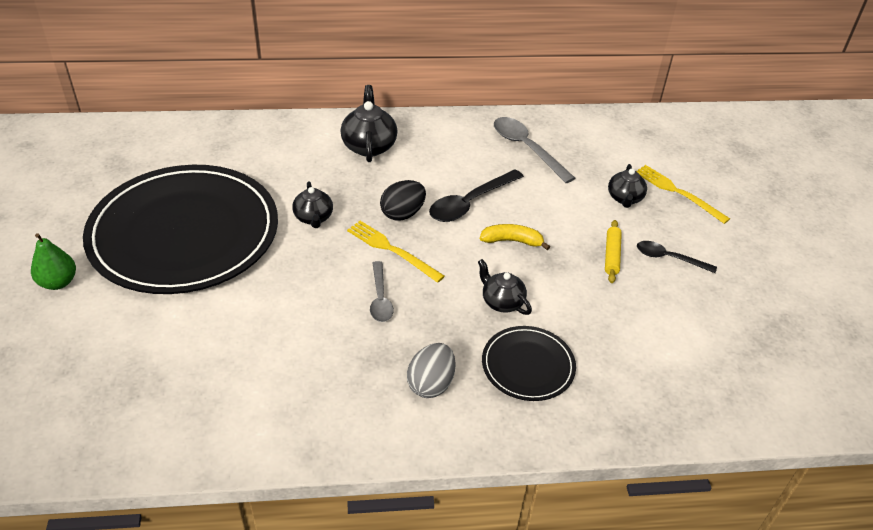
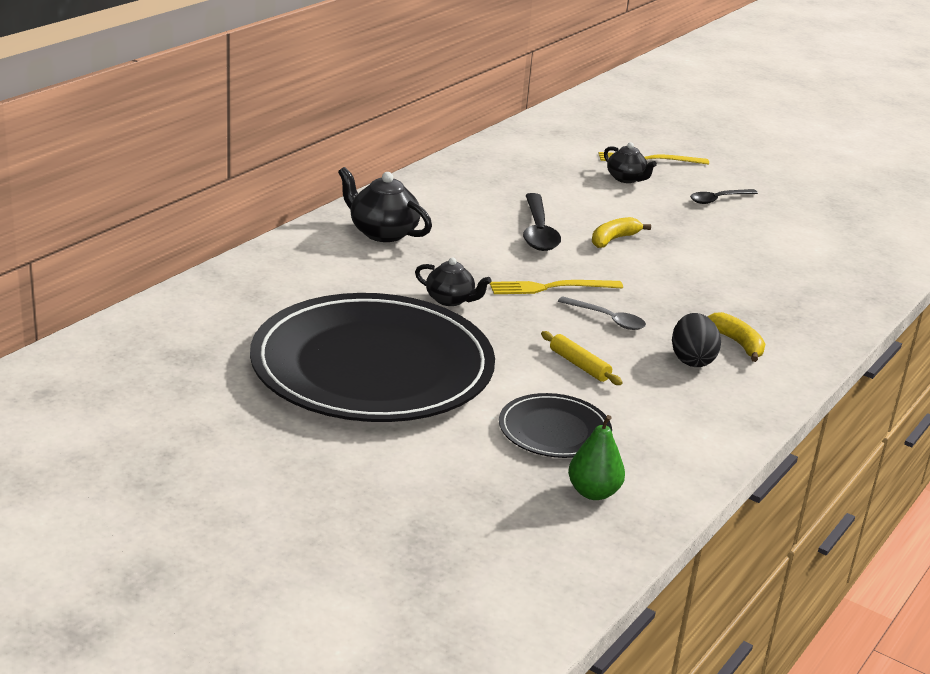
camera: 50 degrees left, 15 degrees down
green pear [31,233,76,290] -> green pear moved to [568,415,625,500]
black egg [380,180,426,221] -> black egg moved to [672,313,721,367]
grey egg [407,343,455,398] -> yellow banana [707,312,765,362]
black teapot [478,259,532,315] -> none
black plate [482,326,576,401] -> black plate moved to [499,393,612,458]
grey spoon [494,117,575,183] -> none
yellow rolling pin [605,220,622,283] -> yellow rolling pin moved to [541,331,623,385]

